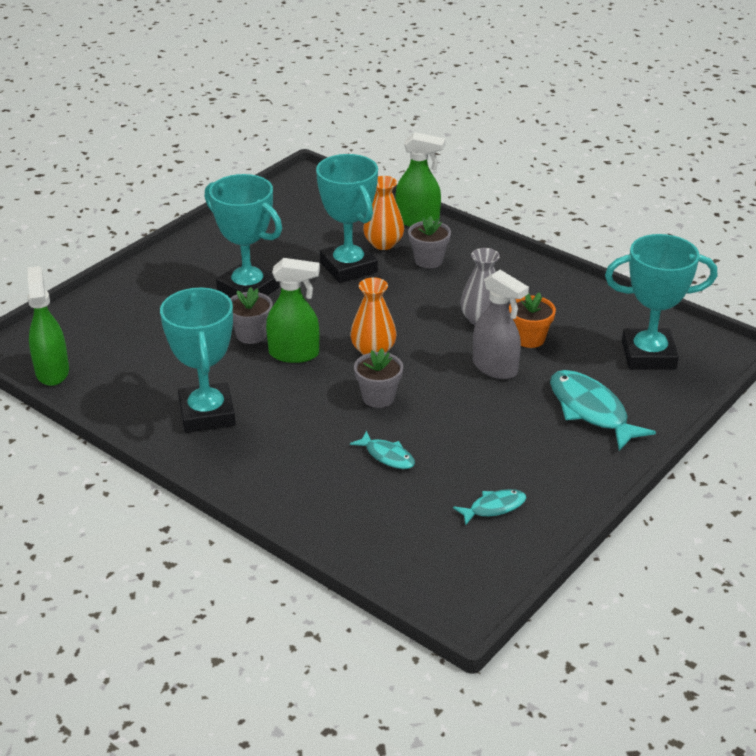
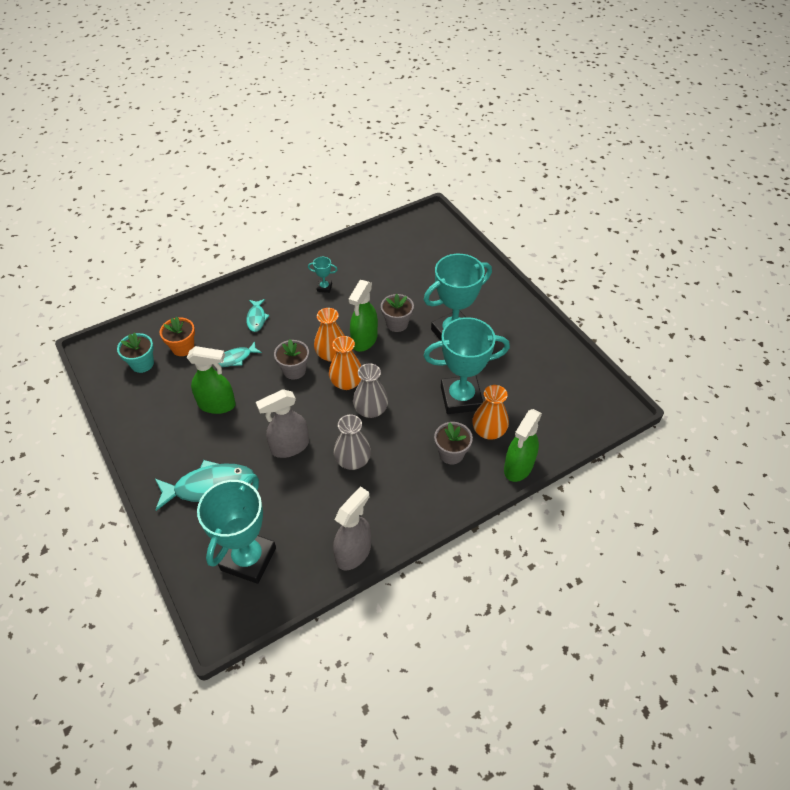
camera: 110 degrees right, 15 degrees up
green spray bottle [27,266,69,386] -> green spray bottle moved to [187,346,236,414]
turquoise trophy [160,288,235,433] -> turquoise trophy [308,257,338,293], size x0.41
turquoise fish [453,489,527,526] -> turquoise fish moved to [246,299,270,332]
orange flower pot [509,292,556,348] -> orange flower pot moved to [160,316,195,356]
none -> turquoise flower pot [117,333,154,373]
none -> orange vase [314,308,345,362]
none -> grey spray bottle [333,486,371,571]
none -> grey vase [353,363,388,418]

